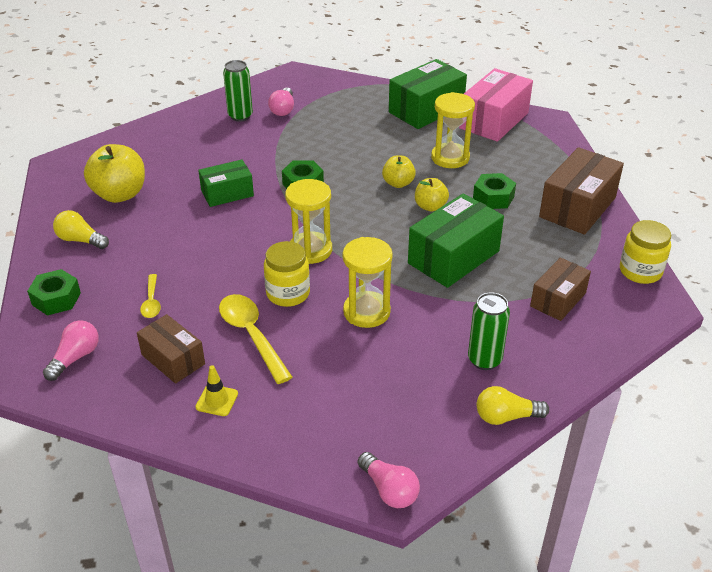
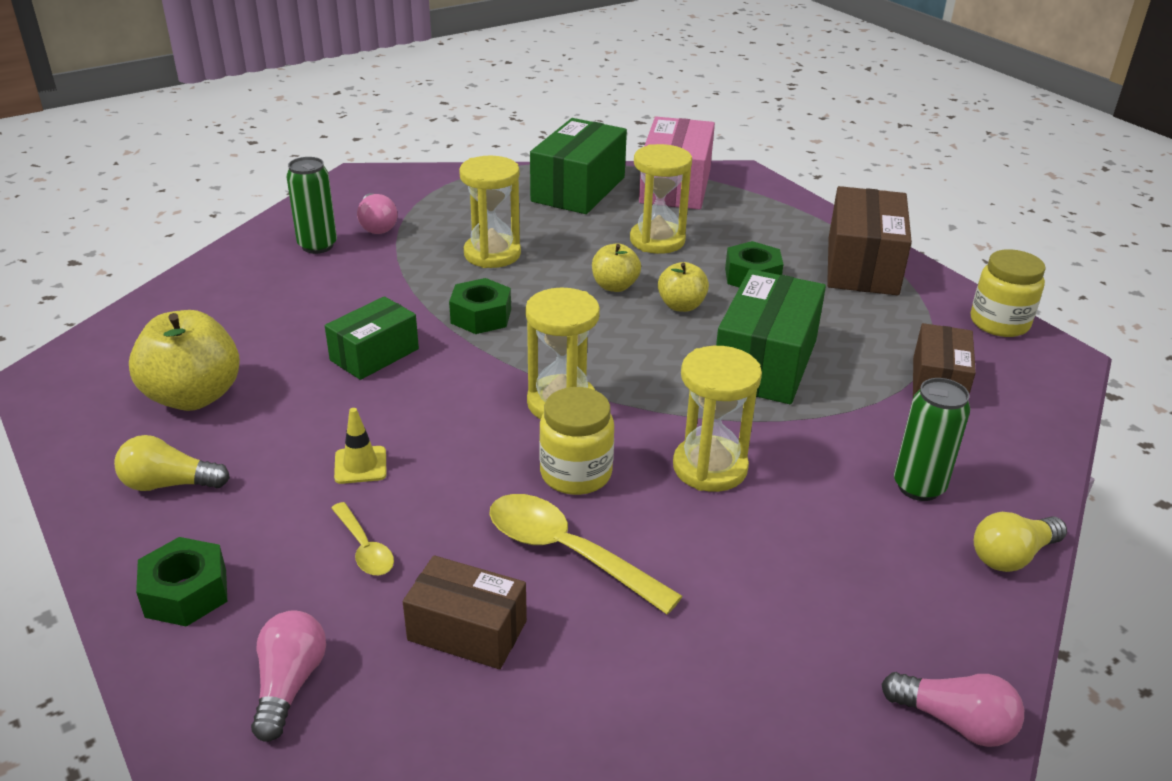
camera: 25 degrees left, 5 degrees down
yellow traffic cone [195,365,238,416] -> yellow traffic cone moved to [334,408,387,484]
none -> yellow hourglass [459,156,521,268]

